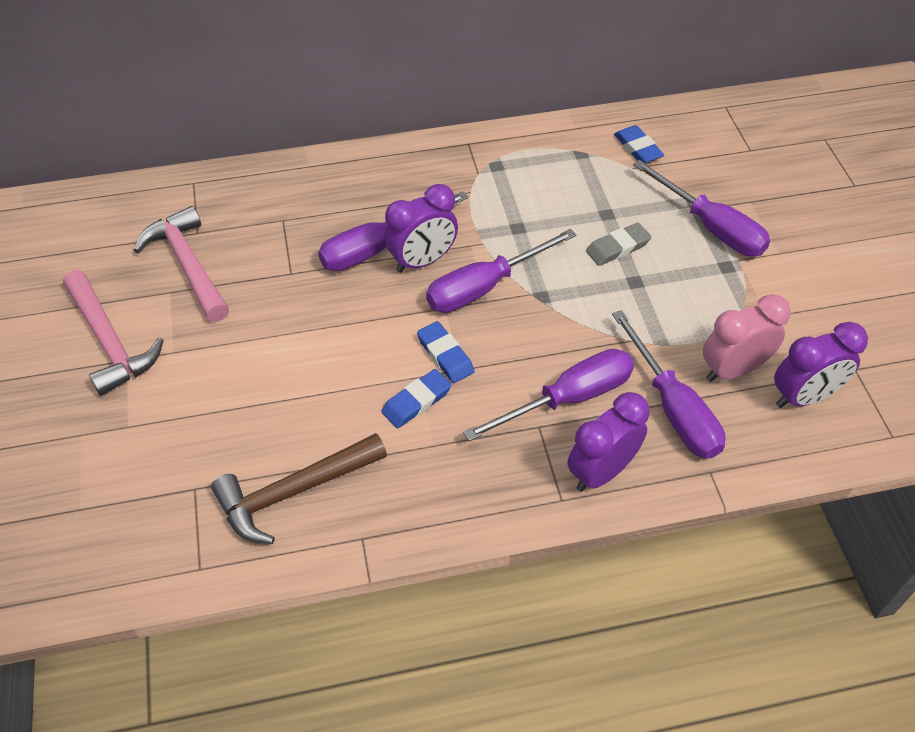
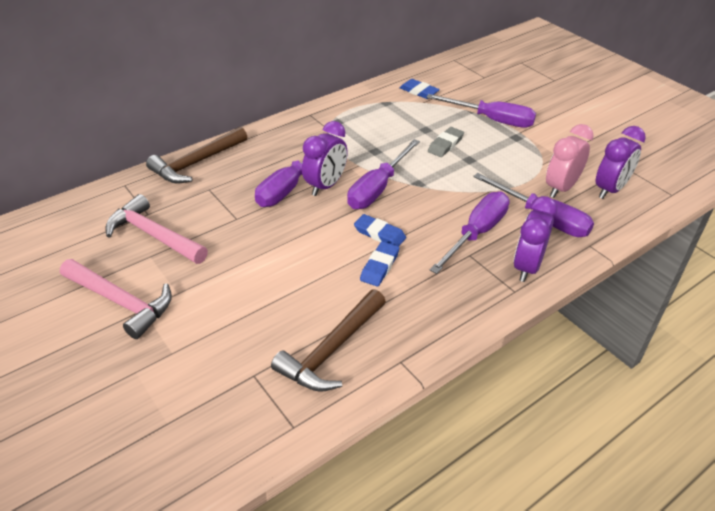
camera: 25 degrees left, 10 degrees down
none -> brown hammer [146,126,247,183]

